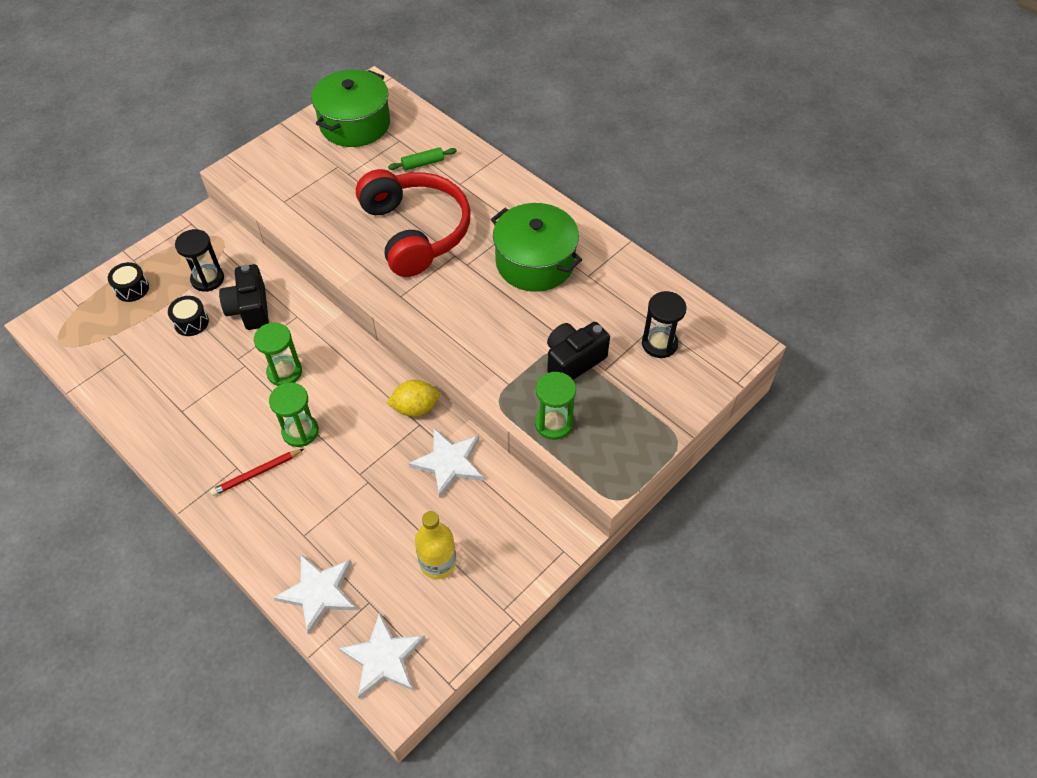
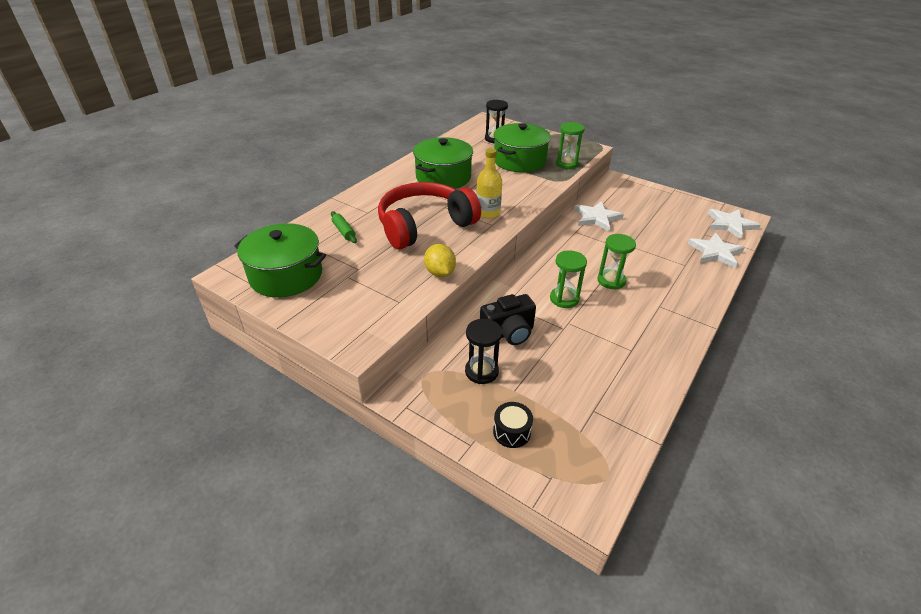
camera: 100 degrees left, 15 degrees down
black drum [168,296,209,336] -> none
red pencil [210,449,304,496] -> none
yellow lemon [387,380,440,417] -> yellow lemon moved to [424,244,456,277]
yellow bottle [415,511,456,579] -> yellow bottle moved to [476,148,502,218]
black camera [547,322,610,380] -> green pot [494,123,551,172]

